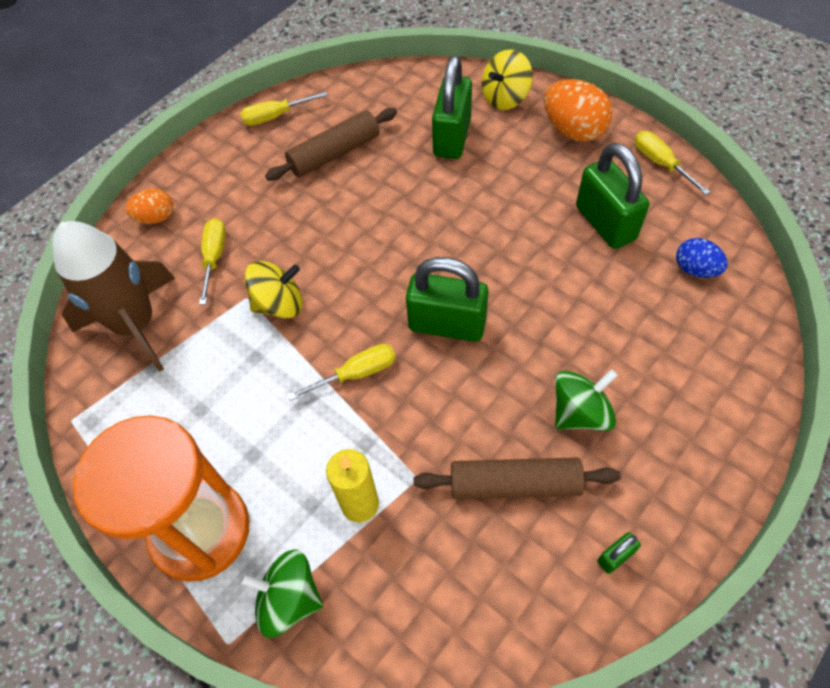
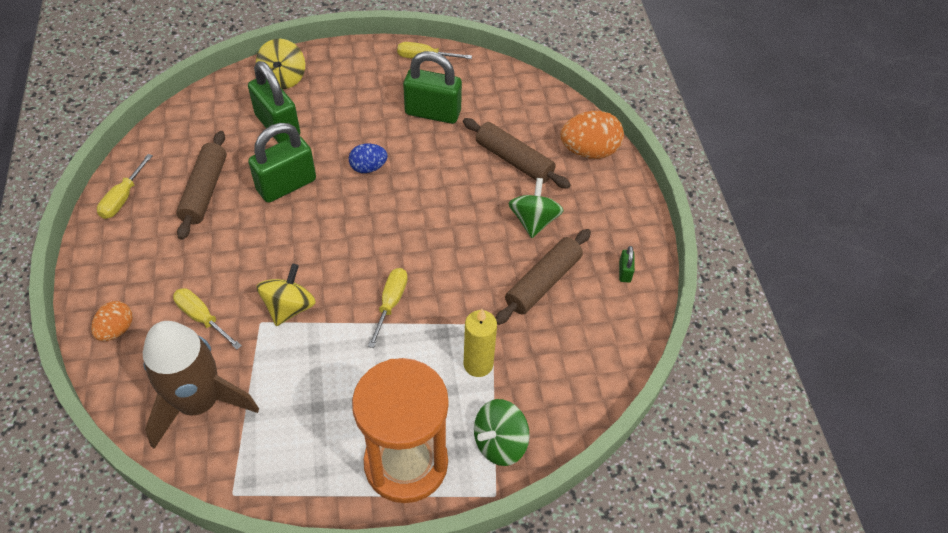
camera: 55 degrees left, 5 degrees down
green padlock [406,257,489,342] -> green padlock moved to [248,123,316,203]
orange egg [544,79,613,142] -> orange egg moved to [560,111,624,159]
blue egg [676,238,728,278] -> blue egg moved to [349,144,388,173]
none -> brown rolling pin [463,118,571,189]

